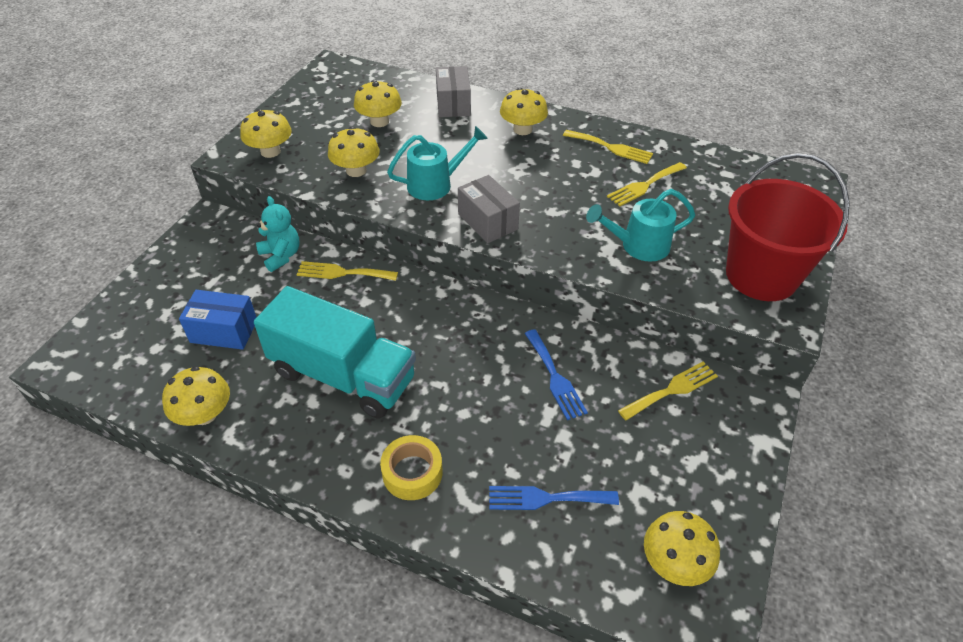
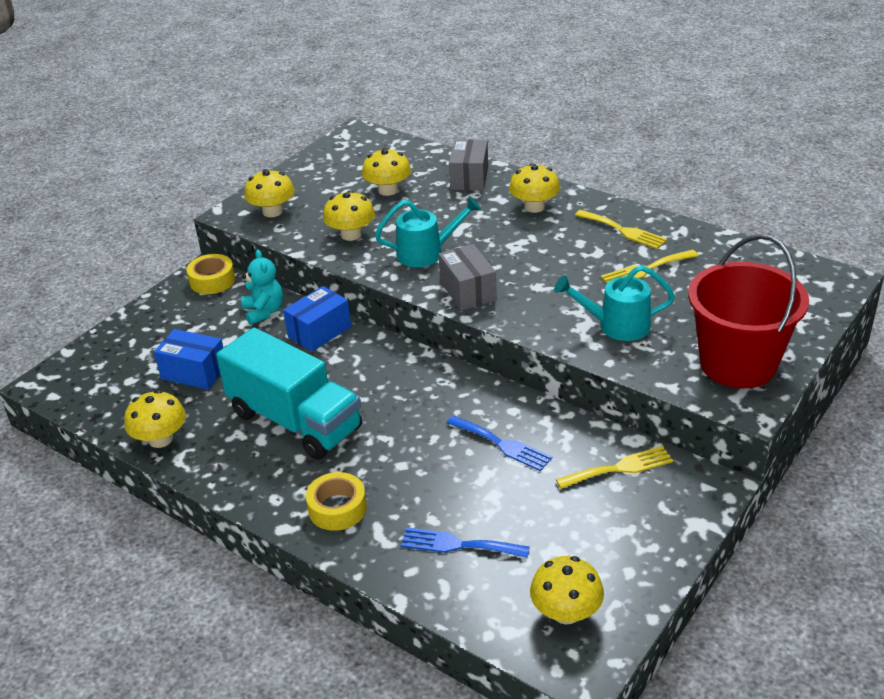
camera: 15 degrees right, 10 degrees down
yellow fork [297,261,398,281] -> blue box [283,286,351,352]
blue fork [525,329,588,420] -> blue fork turned 45 degrees counterclockwise [447,415,553,471]
none -> yellow tape [186,254,235,294]

